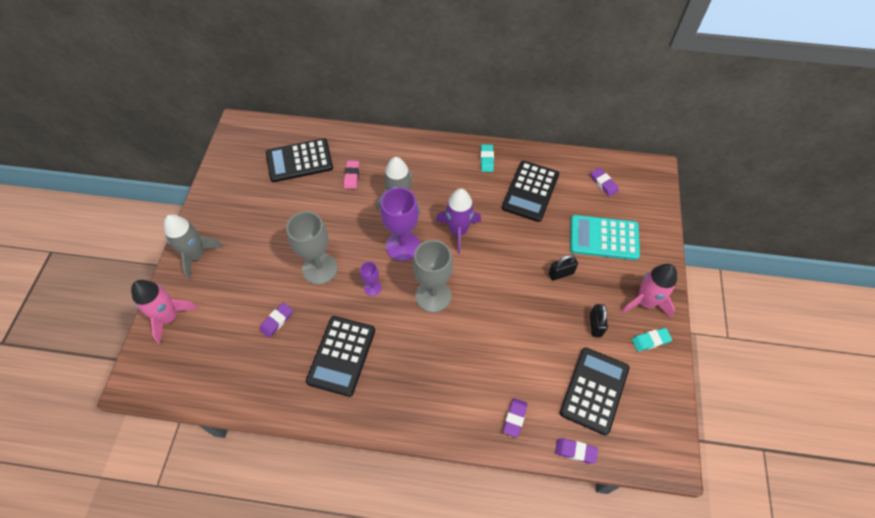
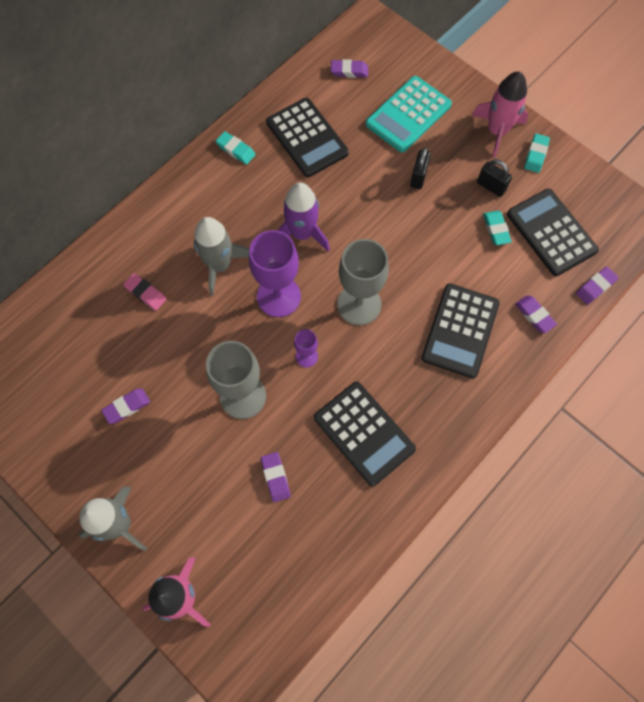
camera: 55 degrees left, 10 degrees up
black calculator [266,138,333,182] -> black calculator moved to [422,283,500,378]
none -> purple eraser [101,388,150,424]
none -> turquoise eraser [483,211,512,245]

